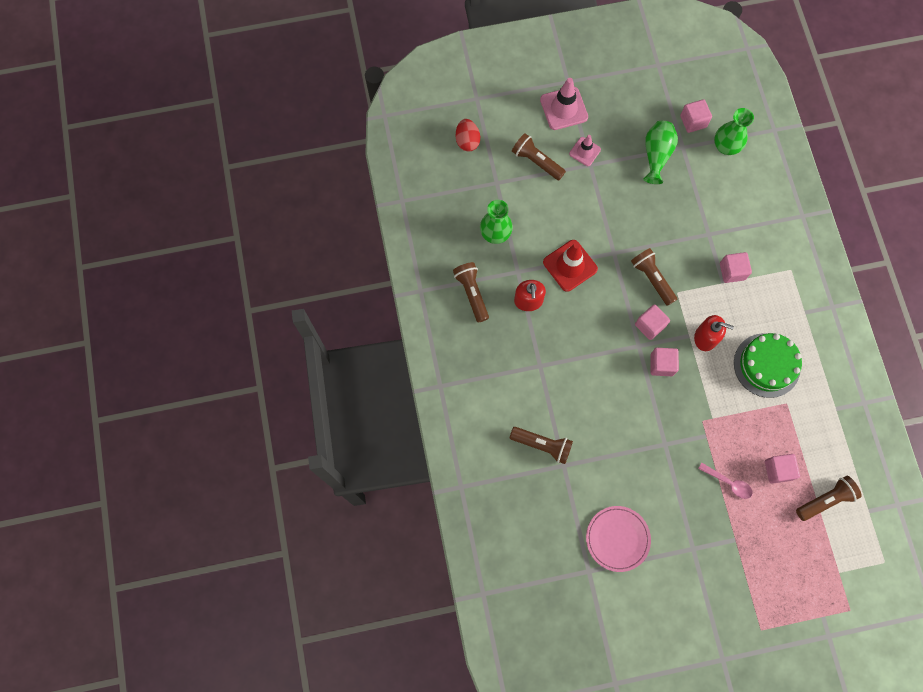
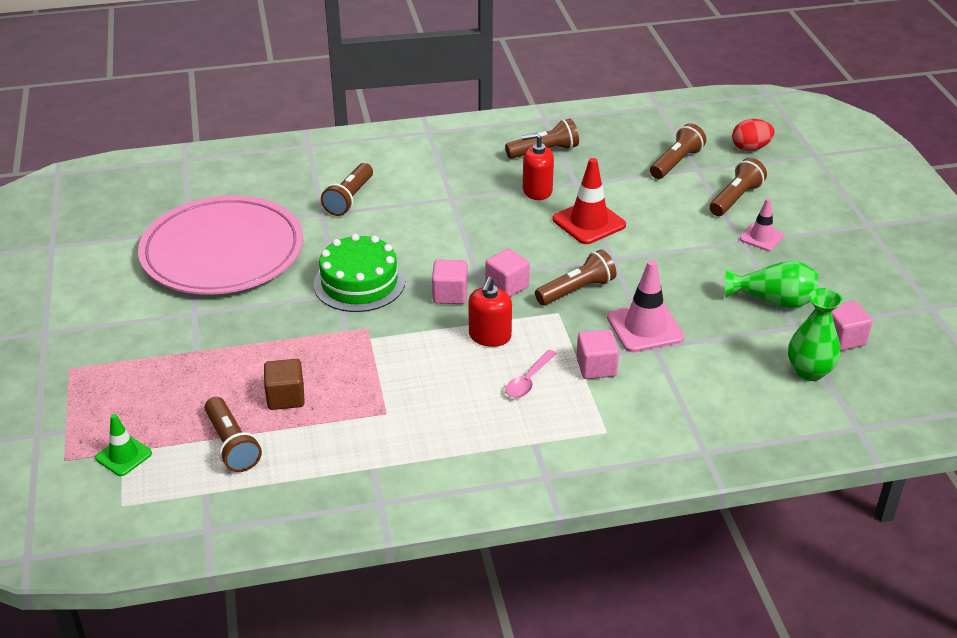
camera: 90 degrees right, 35 degrees down
green vase [480,200,513,244] -> none
pink traffic cone [540,78,588,130] -> pink traffic cone moved to [607,260,685,352]
pink plate [586,506,651,572] -> pink plate [138,196,303,294], size x1.97
pink spoon [698,463,753,499] -> pink spoon moved to [505,350,557,398]
green cake [734,333,802,398] -> green cake moved to [313,234,405,312]
pink cube [765,454,800,484] -> brown cube [264,359,305,410]
none -> green traffic cone [95,414,152,476]
none -> brown flashlight [650,123,706,179]

